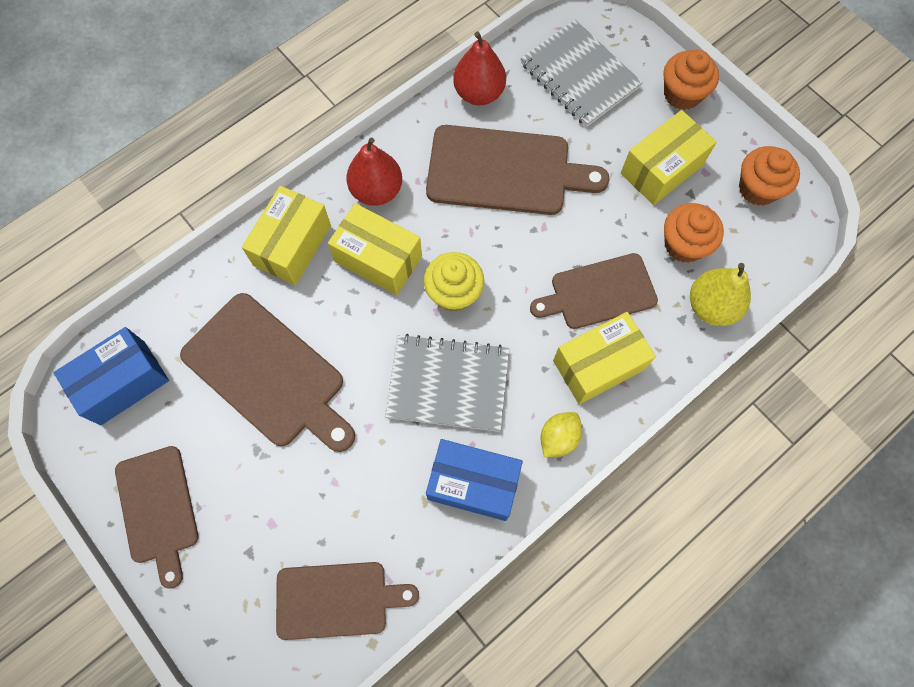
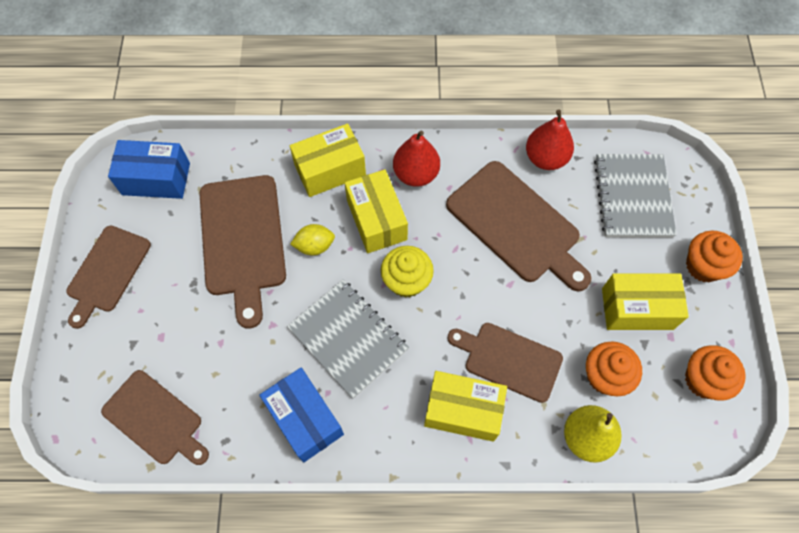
camera: 40 degrees right, 5 degrees down
yellow lemon [541,412,582,457] -> yellow lemon moved to [290,224,335,256]

